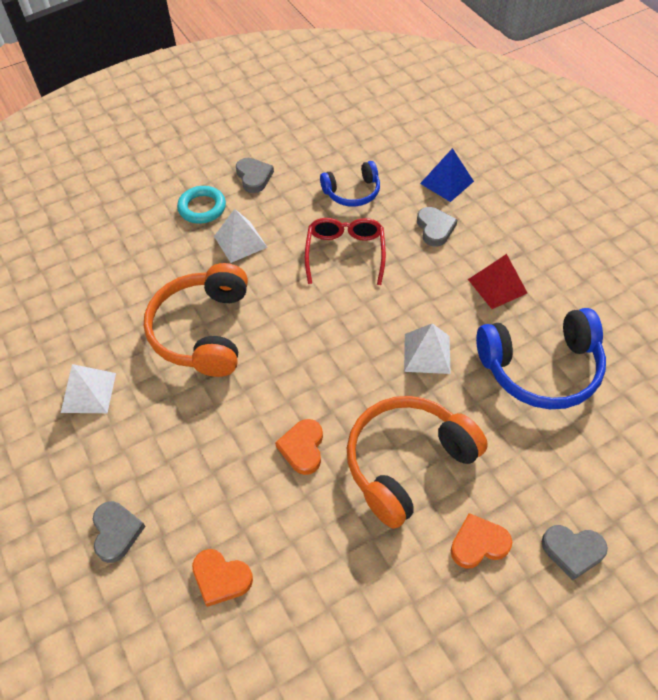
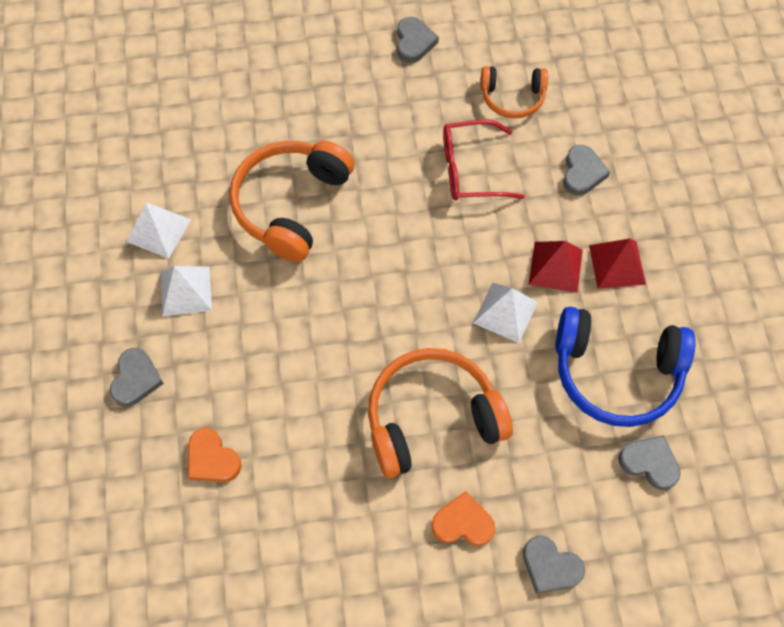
camera: 20 degrees right, 10 degrees up
turquoise ring [177,186,226,224] -> none
white pyramid [214,209,268,263] -> white pyramid moved to [161,266,212,317]
orange heart [275,419,323,475] -> none
red glasses [305,218,386,285] -> red glasses turned 120 degrees counterclockwise [443,120,525,200]
blue headphones [320,161,380,207] -> orange headphones [481,66,548,118]
blue pyramid [420,148,474,202] -> none
none -> red pyramid [528,241,583,293]
none -> grey heart [618,435,681,490]

